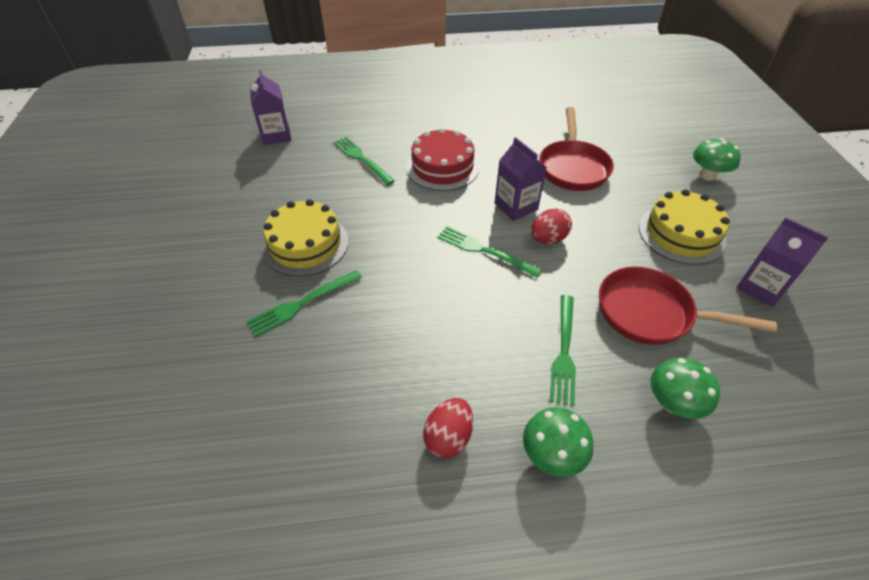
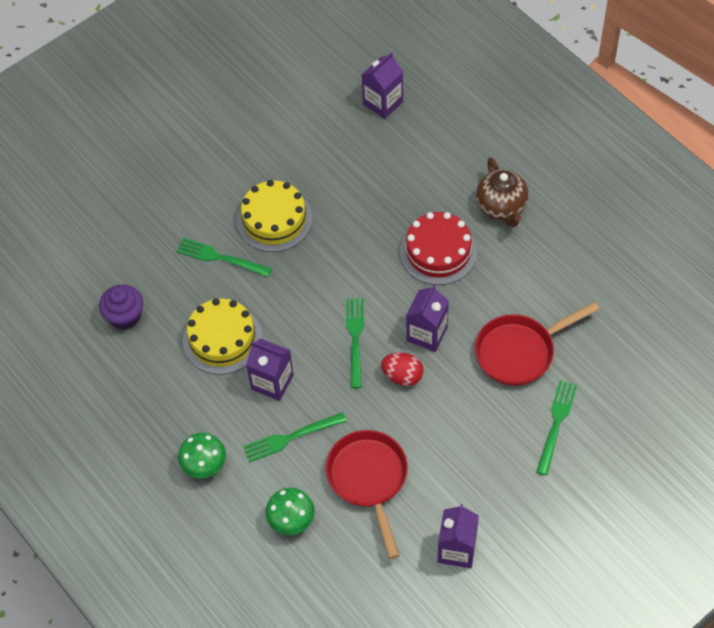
camera: 60 degrees right, 10 degrees up
green fork [333,137,395,185] -> green fork moved to [536,380,577,476]
red egg [423,398,473,458] -> none
yellow cake [639,189,730,265] -> yellow cake moved to [183,298,262,375]
green mushroom [693,138,741,181] -> none
none -> purple cupcake [99,285,143,330]
none -> purple carton [246,339,294,401]
none -> brown teapot [476,157,529,227]

